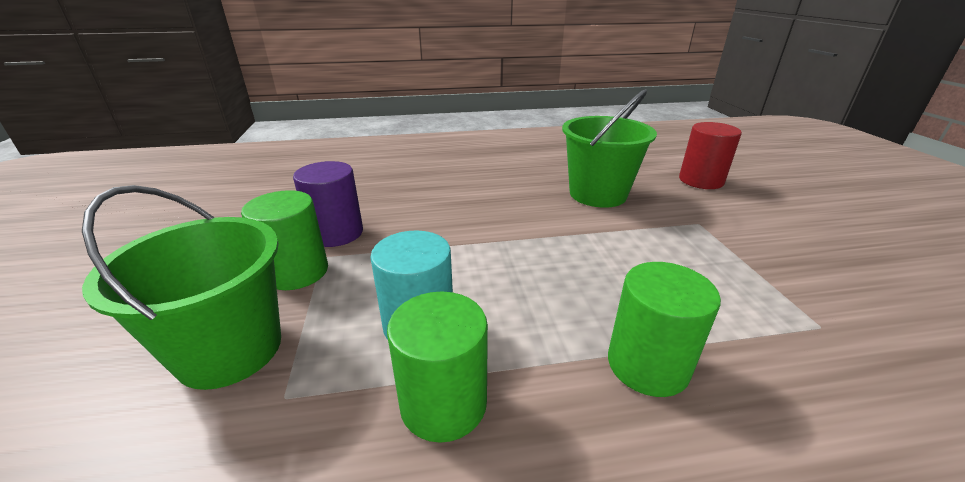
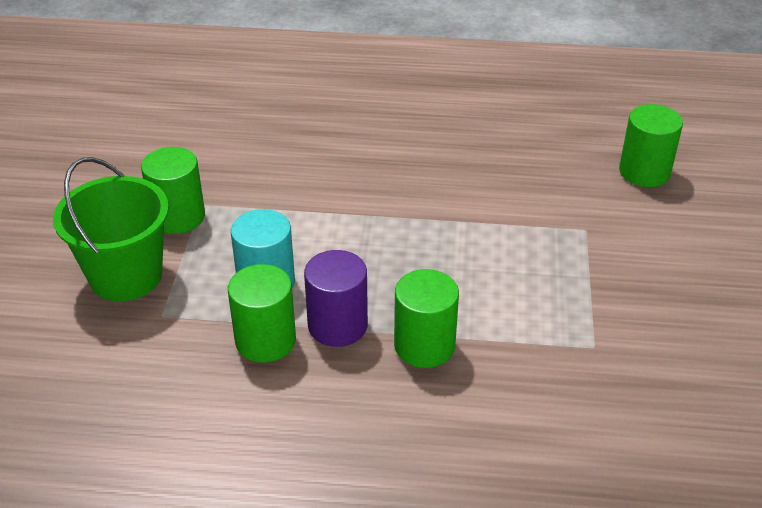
camera: 15 degrees right, 10 degrees up
purple cylinder [293,161,363,247] -> purple cylinder moved to [304,250,368,347]
green bucket [562,89,657,208] -> none
red cylinder [679,122,742,189] -> green cylinder [619,104,683,187]

